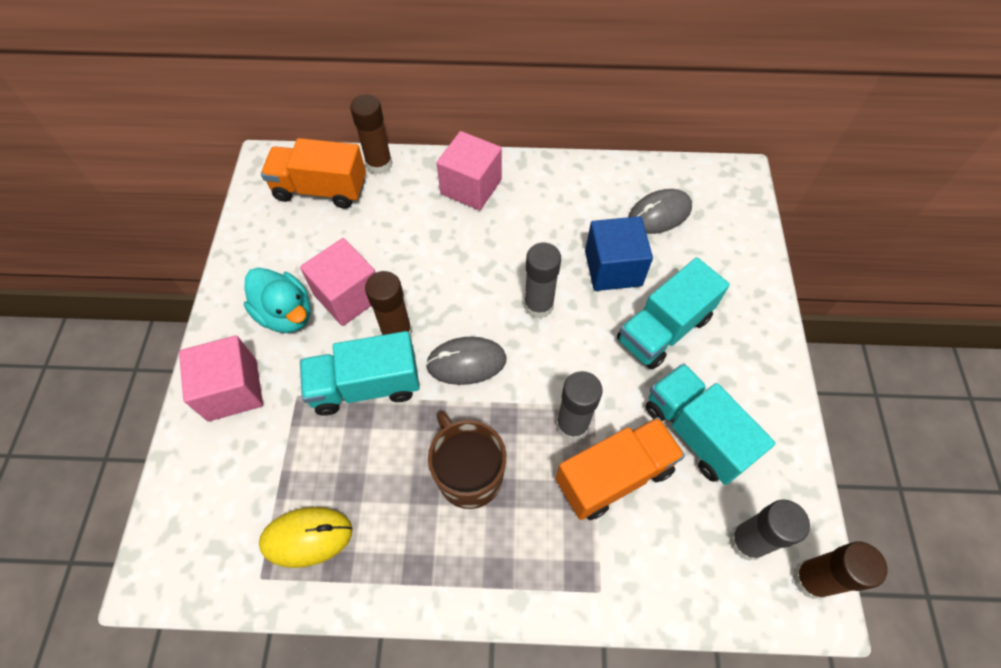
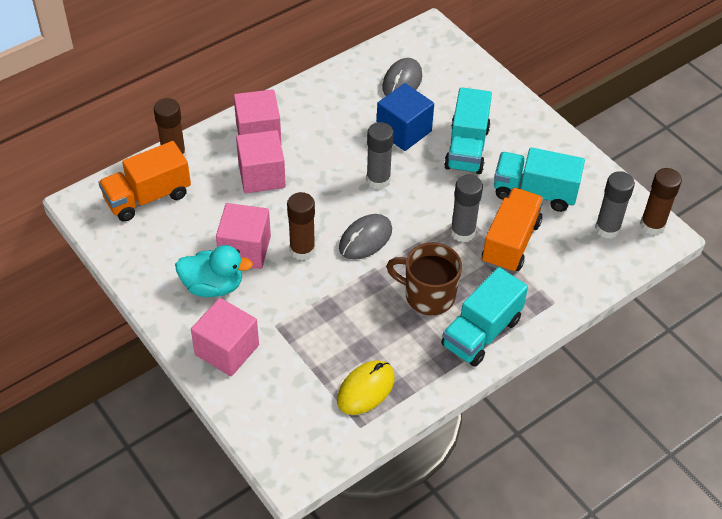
camera: 40 degrees left, 10 degrees down
turquoise truck [300,331,420,416] -> turquoise truck moved to [441,267,528,367]
none -> pink cube [236,130,286,193]

